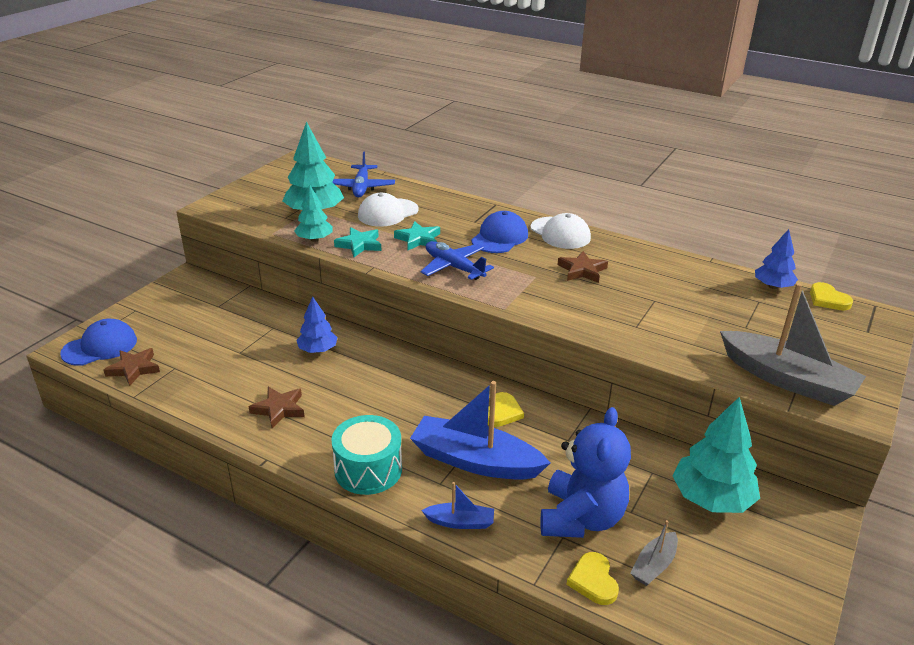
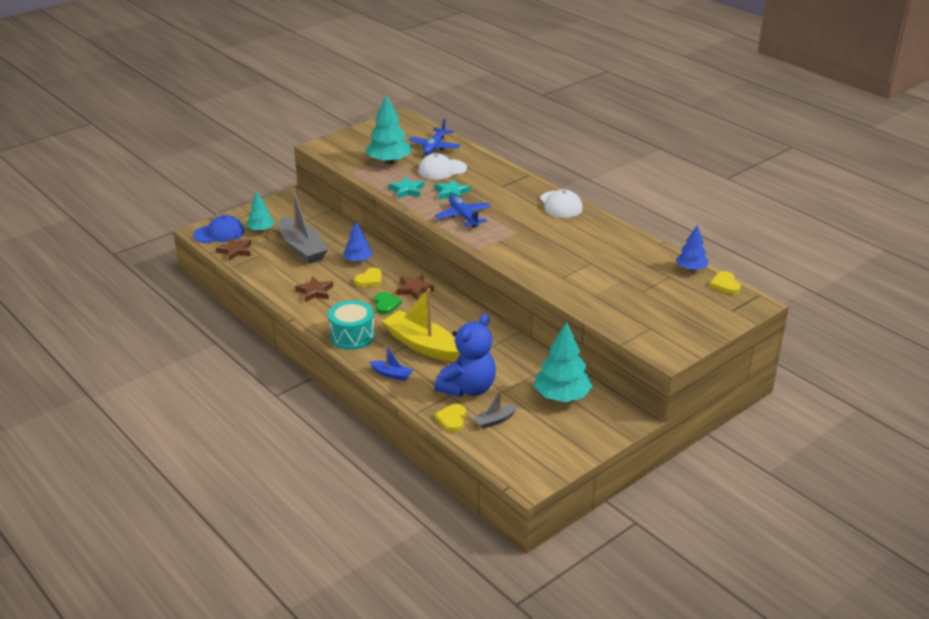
camera: 20 degrees right, 0 degrees up
turquoise tree [294,184,332,242] -> turquoise tree moved to [247,192,275,232]
blue boat [410,381,550,480] -> yellow boat [382,288,460,362]
blue cap [471,211,528,253] -> none
yellow heart [488,392,524,427] -> yellow heart moved to [354,268,382,287]
brown star [558,251,608,283] -> brown star moved to [396,275,434,300]
grey boat [720,283,866,406] -> grey boat moved to [279,189,328,264]
none -> green heart [374,292,402,314]

